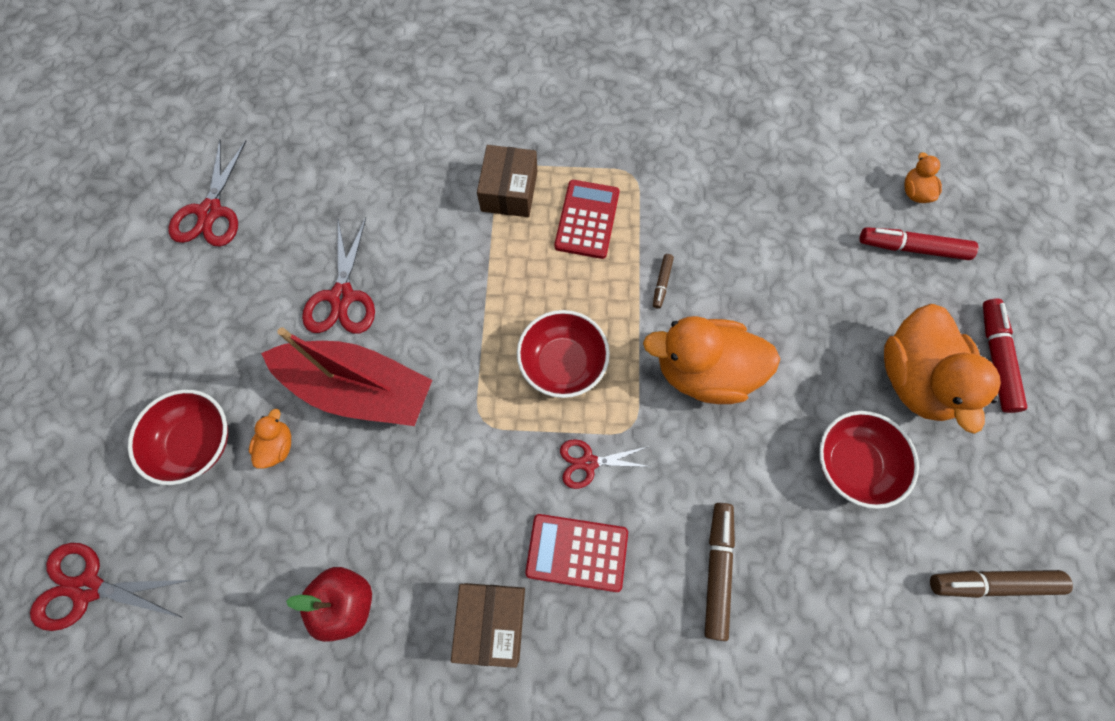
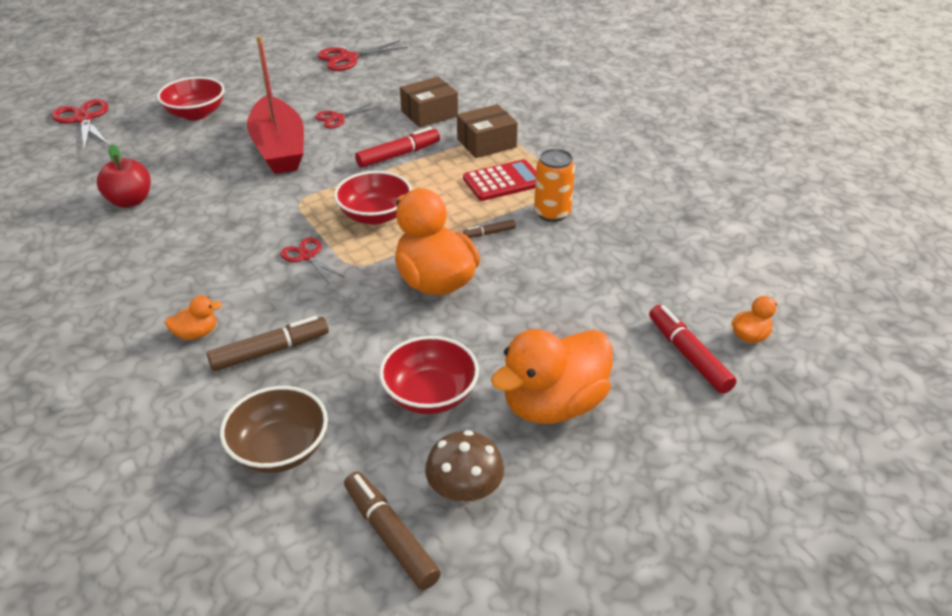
camera: 55 degrees right, 30 degrees down
orange duck [249,409,291,469] -> orange duck moved to [165,296,222,340]
red scissors [302,218,375,334] -> red scissors [315,103,379,129], size x0.63
brown box [451,583,525,668] -> brown box moved to [400,77,458,128]
red calculator [525,514,628,592] -> none
red marker [983,298,1027,413] -> red marker moved to [355,127,440,168]
none -> brown bowl [220,386,328,473]
none -> brown mushroom [425,430,504,503]
none -> orange can [534,149,575,222]

